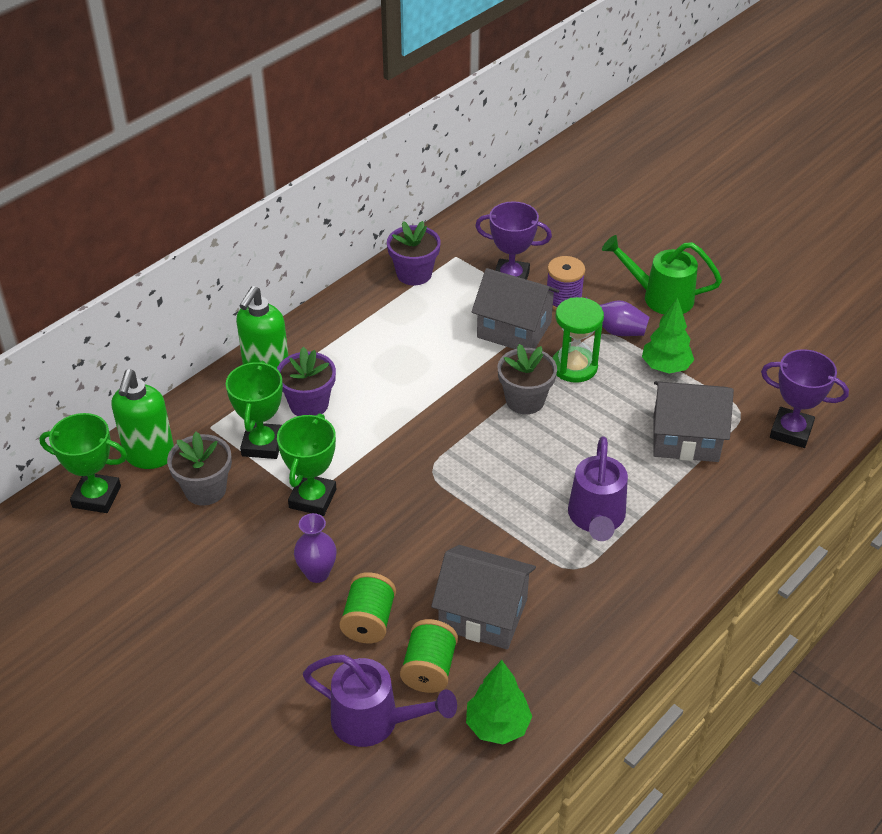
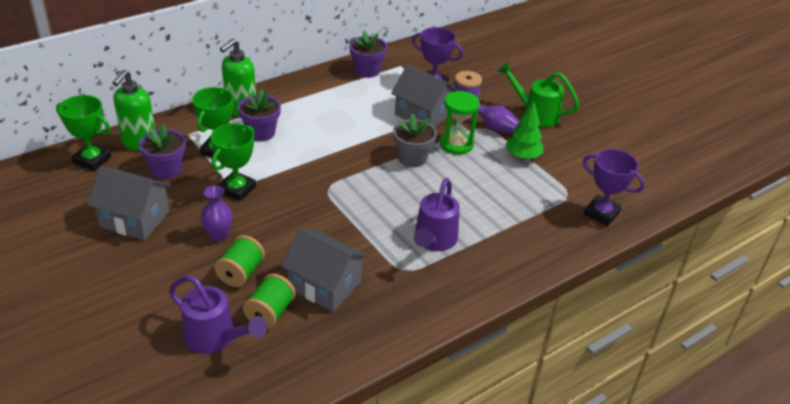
camera: 10 degrees right, 5 degrees down
grey flower pot [167,432,232,506] -> purple flower pot [139,124,186,179]
green tree [466,660,532,744] -> none
grey house [653,381,734,462] -> grey house moved to [87,166,171,240]

